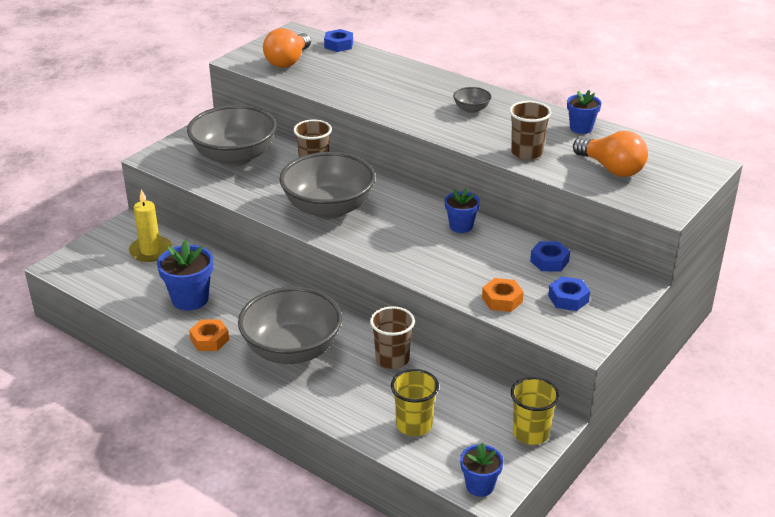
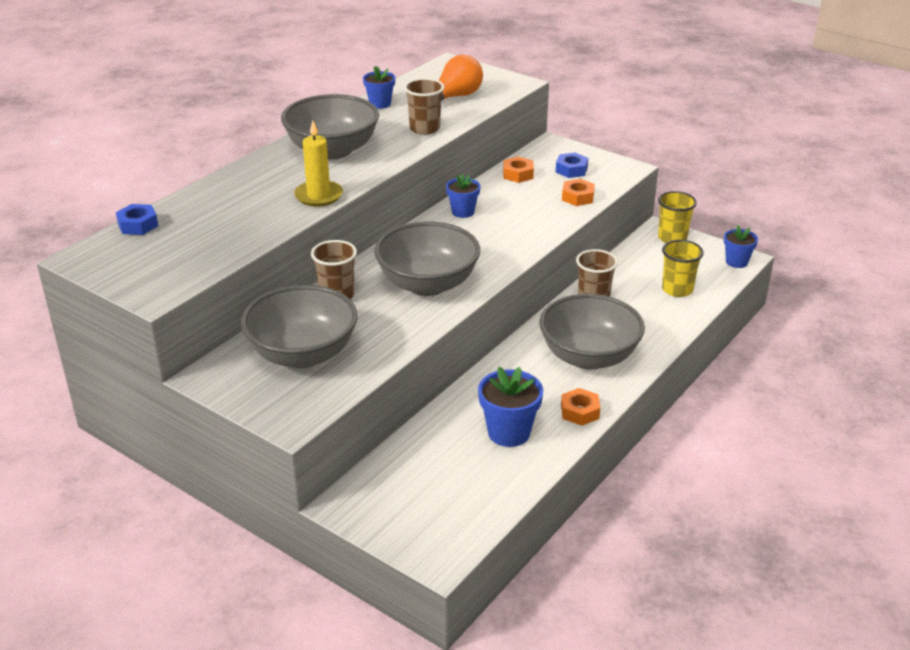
camera: 90 degrees left, 0 degrees up
yellow candle [129,189,172,262] -> yellow candle moved to [294,121,343,207]
orange light bulb [263,28,311,68] -> none
grey bowl [453,87,491,113] -> grey bowl [281,94,379,160], size x2.39
blue nut [530,241,570,271] -> orange nut [503,157,534,183]

